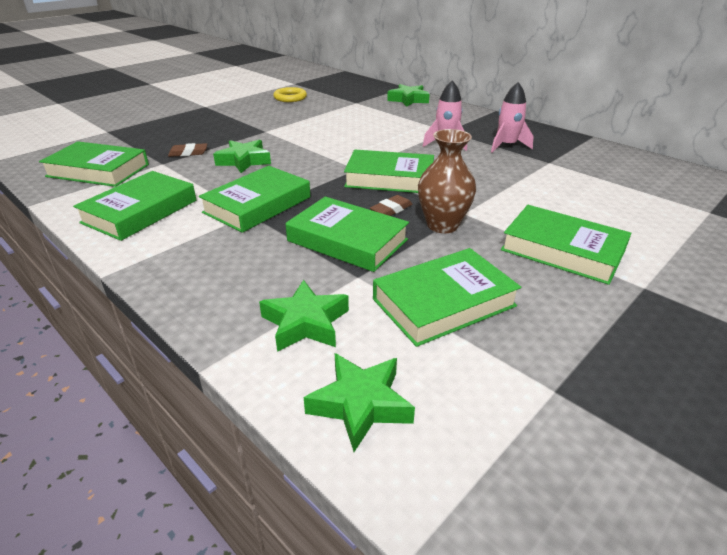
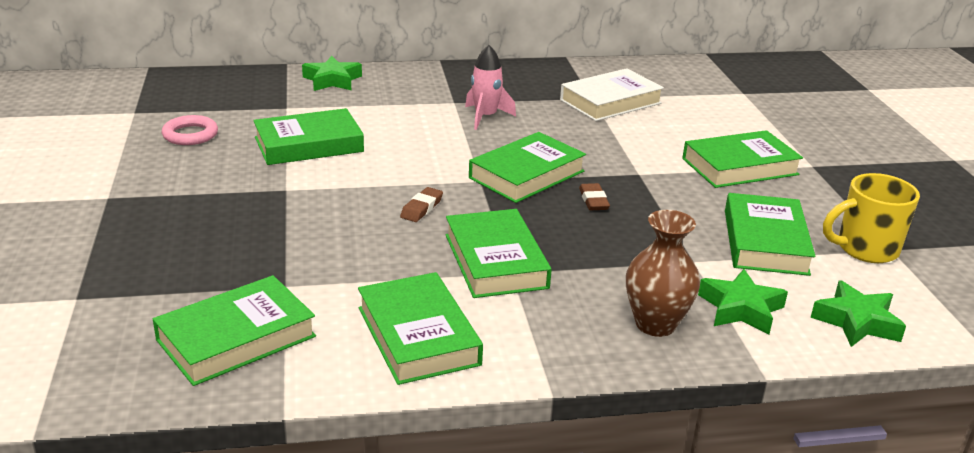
camera: 55 degrees left, 5 degrees down
brown eraser [168,143,207,157] -> brown eraser moved to [400,187,443,222]
green star [213,139,271,173] -> none
yellow ring [273,87,307,102] -> pink ring [162,115,218,145]
green book [286,197,409,272] -> green book moved to [253,108,364,165]
brown vase [418,129,476,233] -> brown vase moved to [626,210,700,337]
pink rocket [491,82,533,153] -> none
none -> white book [560,68,664,121]
none -> yellow mug [823,173,920,263]

